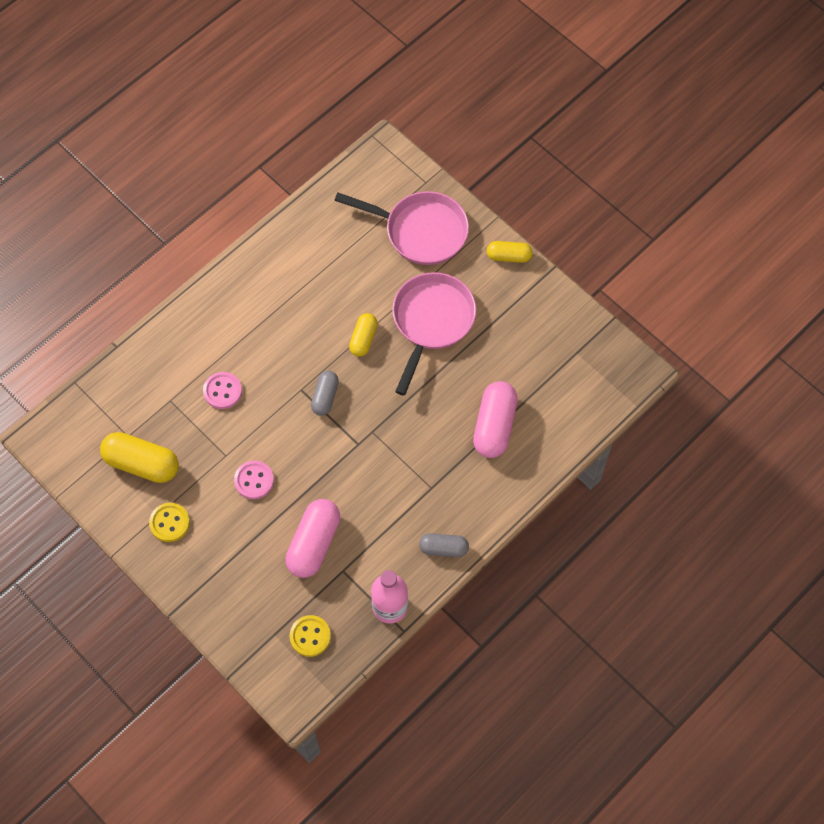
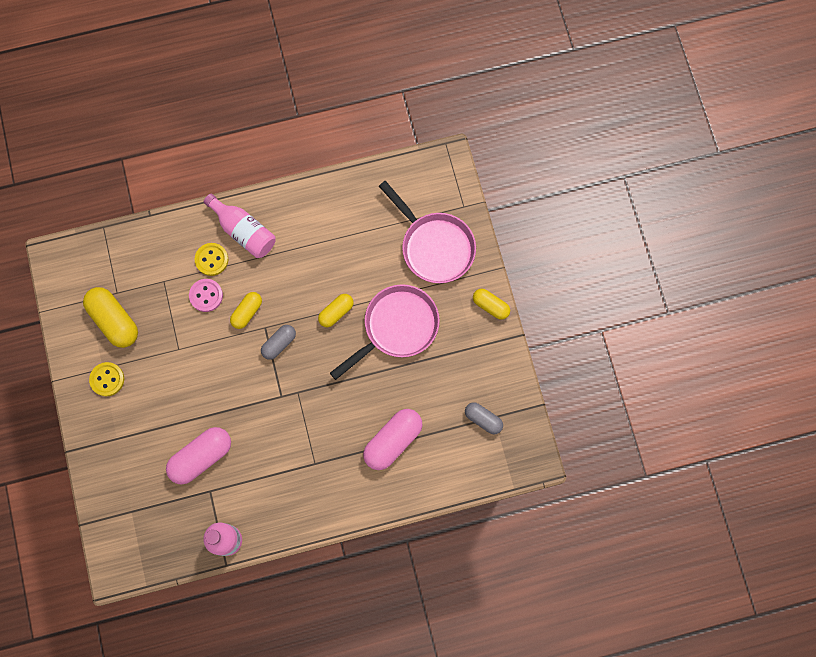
camera: 30 degrees right, 10 degrees up
pink button [234,461,274,499] -> none
yellow button [289,615,331,657] -> yellow button moved to [195,243,228,276]
grey capsule [419,533,469,557] -> grey capsule moved to [465,402,503,434]
none -> pink bottle [204,194,275,258]
none -> yellow capsule [230,292,262,329]

